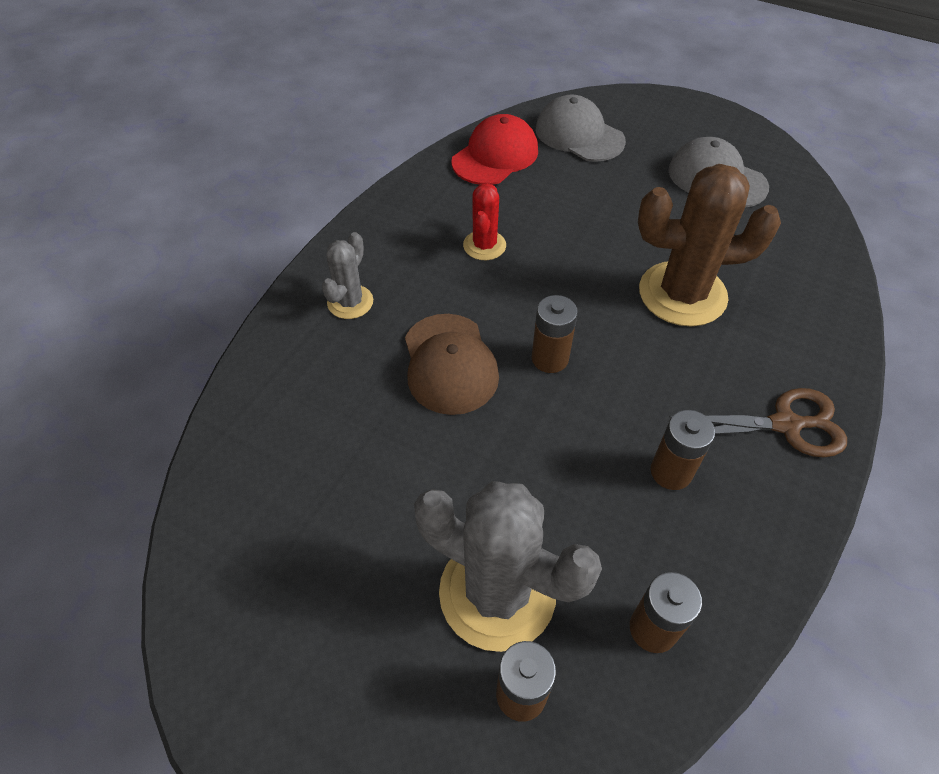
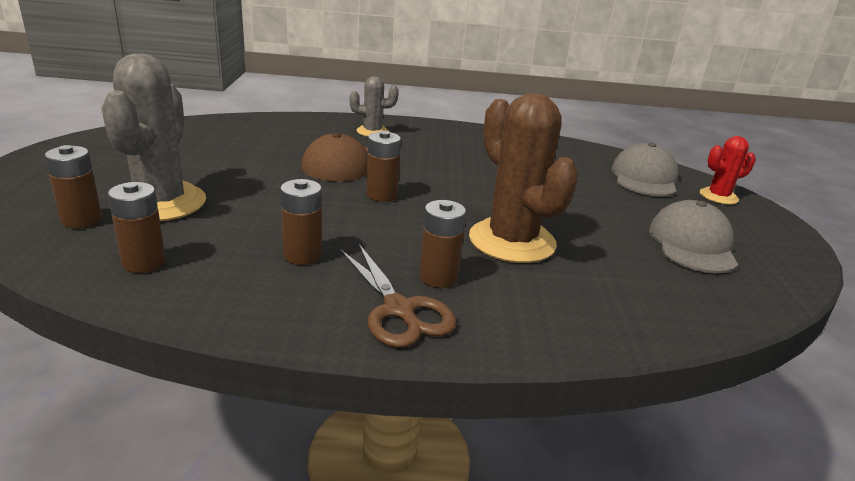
camera: 60 degrees right, 25 degrees down
red cap [451,114,538,185] -> none
red cactus [463,183,506,260] -> red cactus moved to [700,136,756,204]
none -> brown battery [419,200,466,288]

